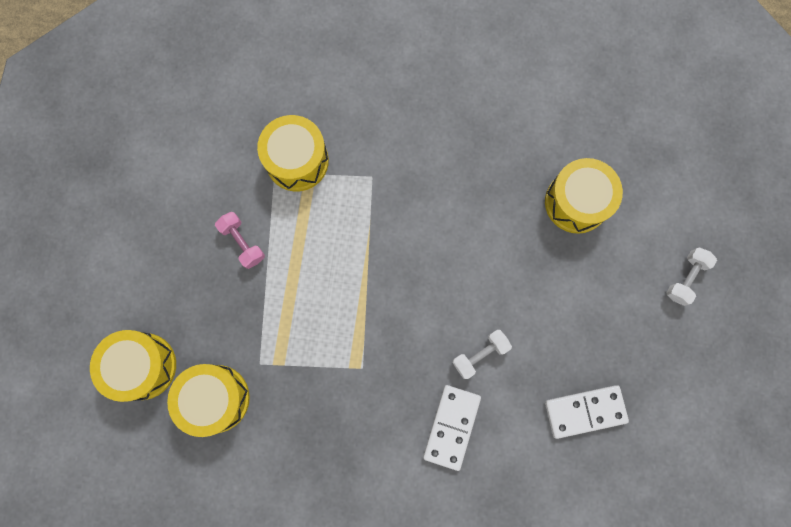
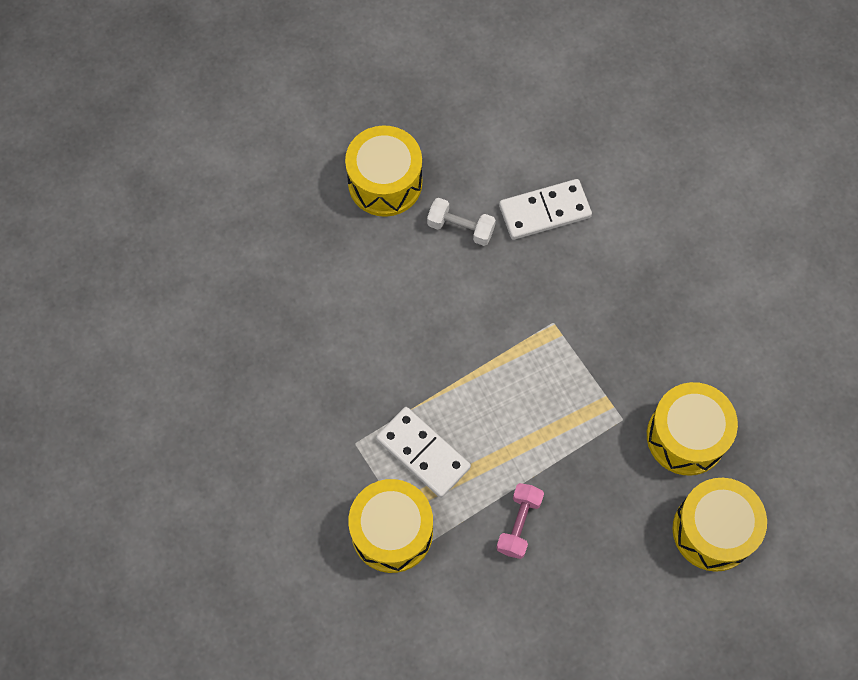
camera: 125 degrees left, 10 degrees down
yellow drum [545,158,623,234] -> yellow drum moved to [345,126,422,217]
white domino [545,385,629,439] -> white domino moved to [376,407,471,498]
white dumbbell [666,247,717,306] -> none

